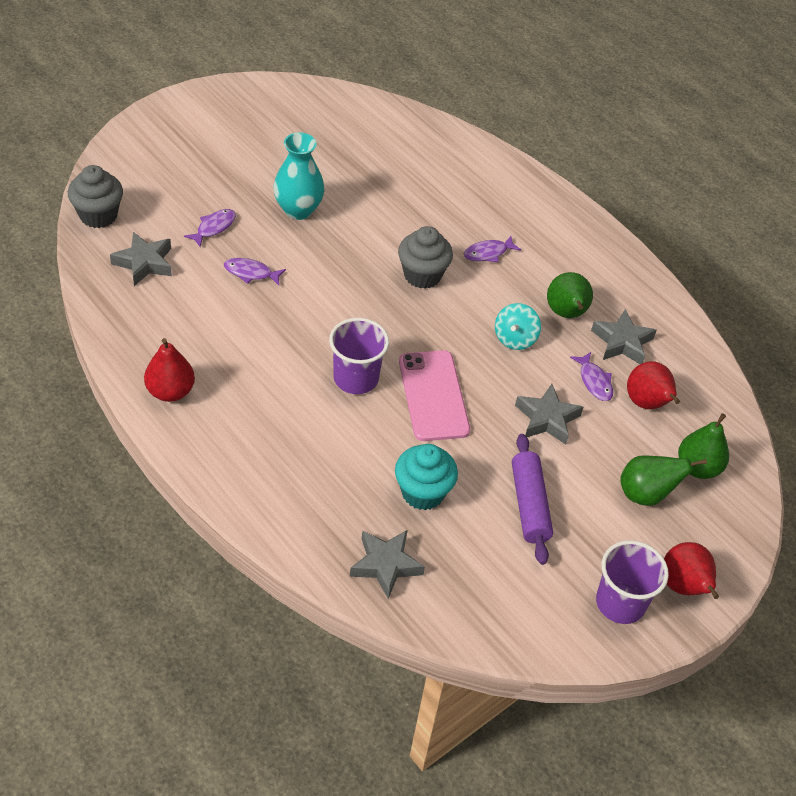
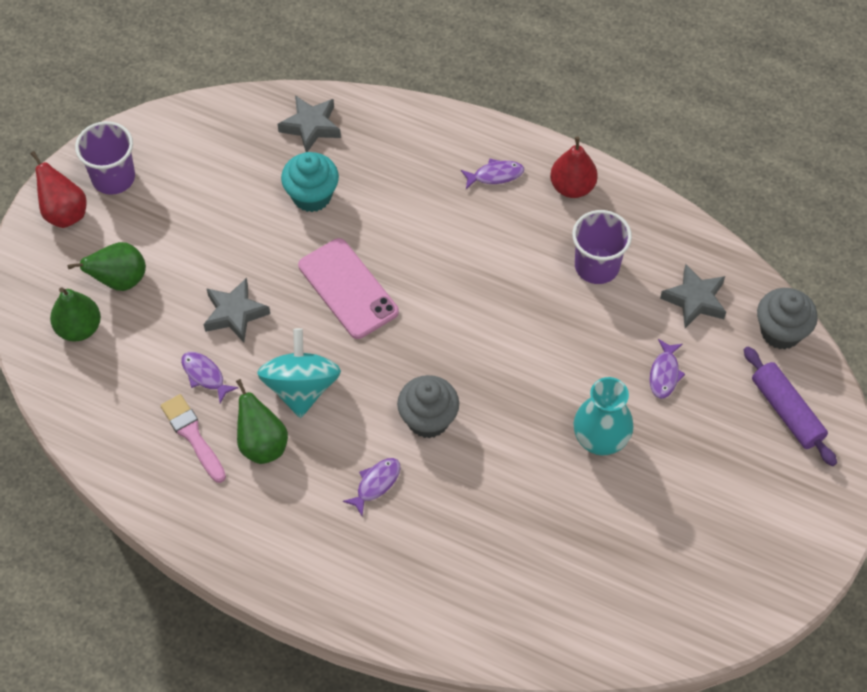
camera: 160 degrees right, 10 degrees up
purple fish [224,258,286,285] -> purple fish moved to [461,158,524,189]
purple cup [329,318,389,394] -> purple cup moved to [572,210,632,284]
turquoise spinning top [495,303,541,350] -> turquoise spinning top [257,328,341,418], size x1.64
purple rolling pin [512,434,553,565] -> purple rolling pin moved to [744,347,837,466]
grey star [591,309,657,364] -> pink brush [160,394,226,483]
red pear [627,361,680,409] -> none

